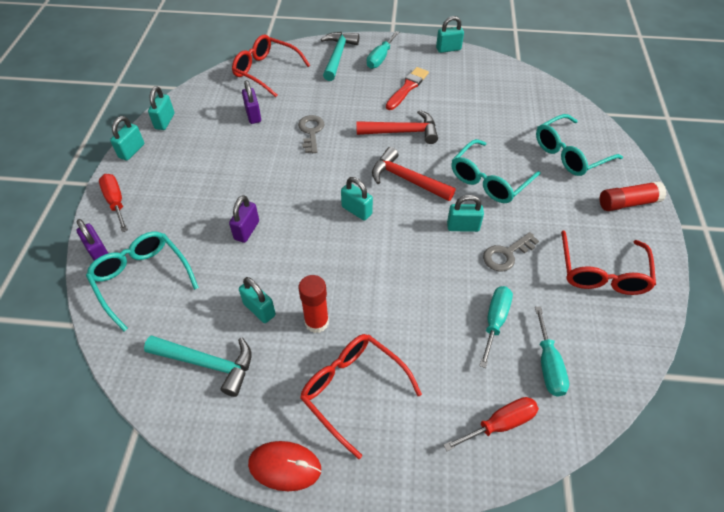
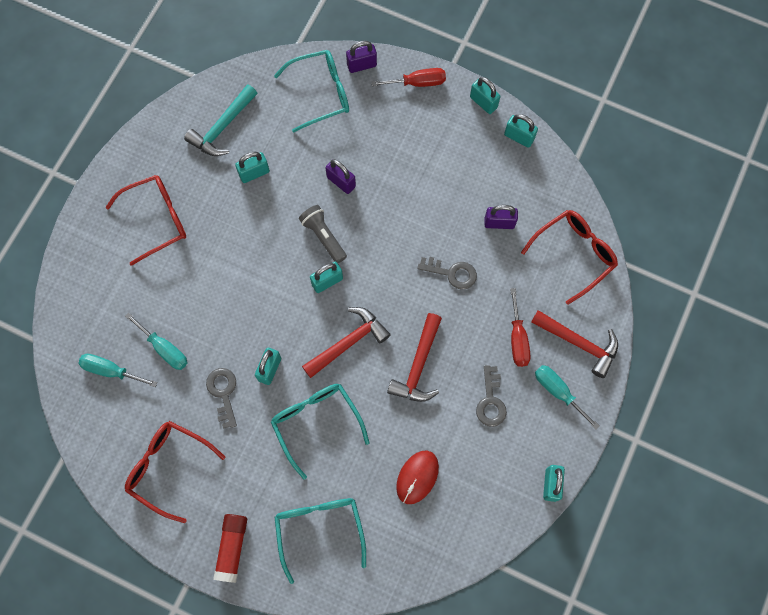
camera: 110 degrees right, 20 degrees up
red mouse [248,441,321,491] -> red mouse moved to [396,451,439,504]
red glue stick [298,275,329,333] -> none
turquoise hammer [321,32,359,81] -> red hammer [531,310,618,378]
red brush [386,67,429,110] -> grey key [476,365,507,427]
red screwdriver [443,397,539,451] -> red screwdriver moved to [510,288,531,367]
none -> grey flashlight [299,205,347,263]

